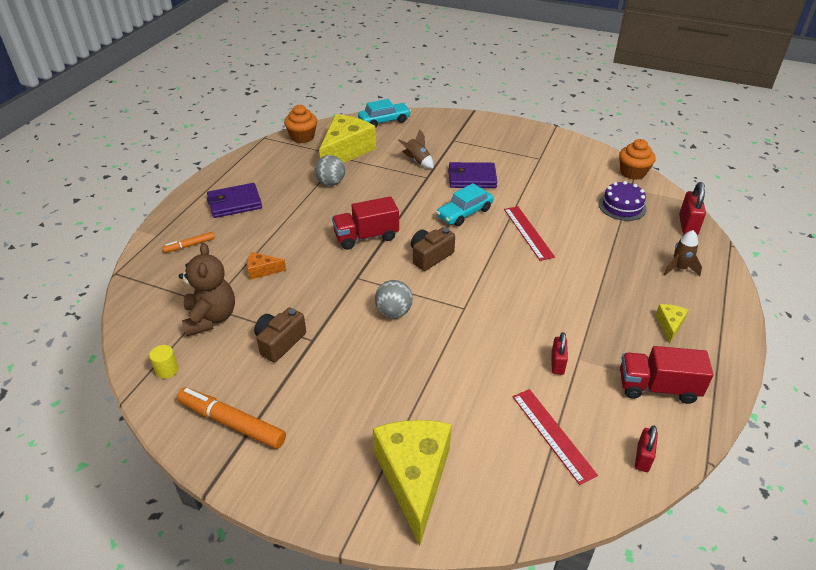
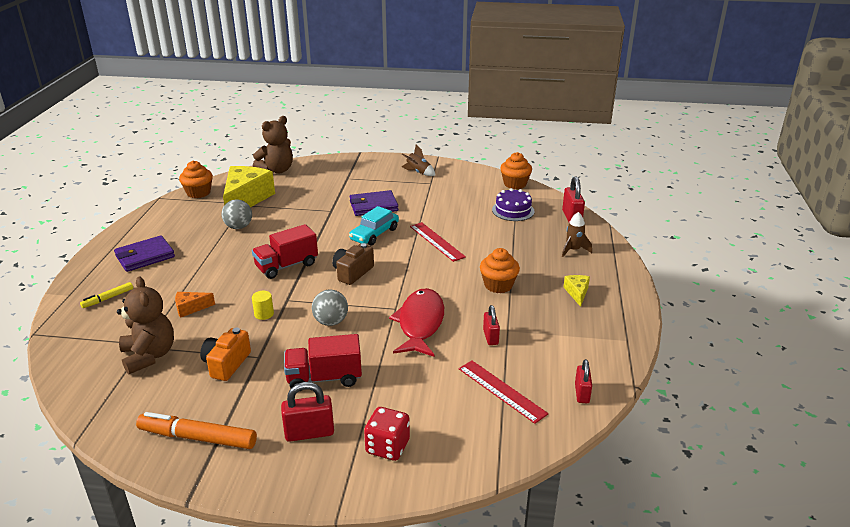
camera: 15 degrees left, 10 degrees down
yellow cylinder [149,345,178,379] -> yellow cylinder moved to [252,291,274,320]
orange marker [162,232,215,253] -> yellow marker [80,282,133,308]
brown camera [254,308,306,362] -> orange camera [200,328,251,381]
turquoise car [358,99,411,128] -> brown teddy bear [253,116,293,173]
yellow cheese [373,420,452,546] -> red dice [364,407,410,461]
brown rocket [398,129,434,169] -> brown rocket moved to [401,145,435,176]
red truck [620,346,713,404] -> red truck moved to [284,334,362,391]
none -> red padlock [281,382,334,442]
none -> red fish [389,288,444,357]
none -> orange cupcake [480,248,520,293]

